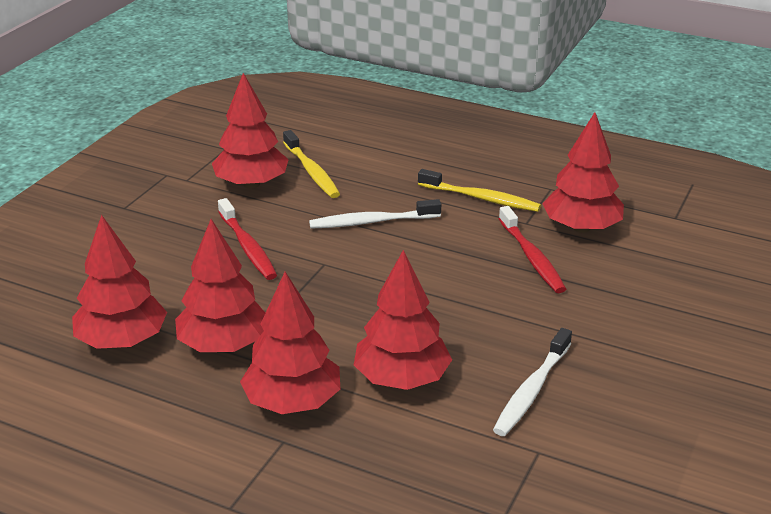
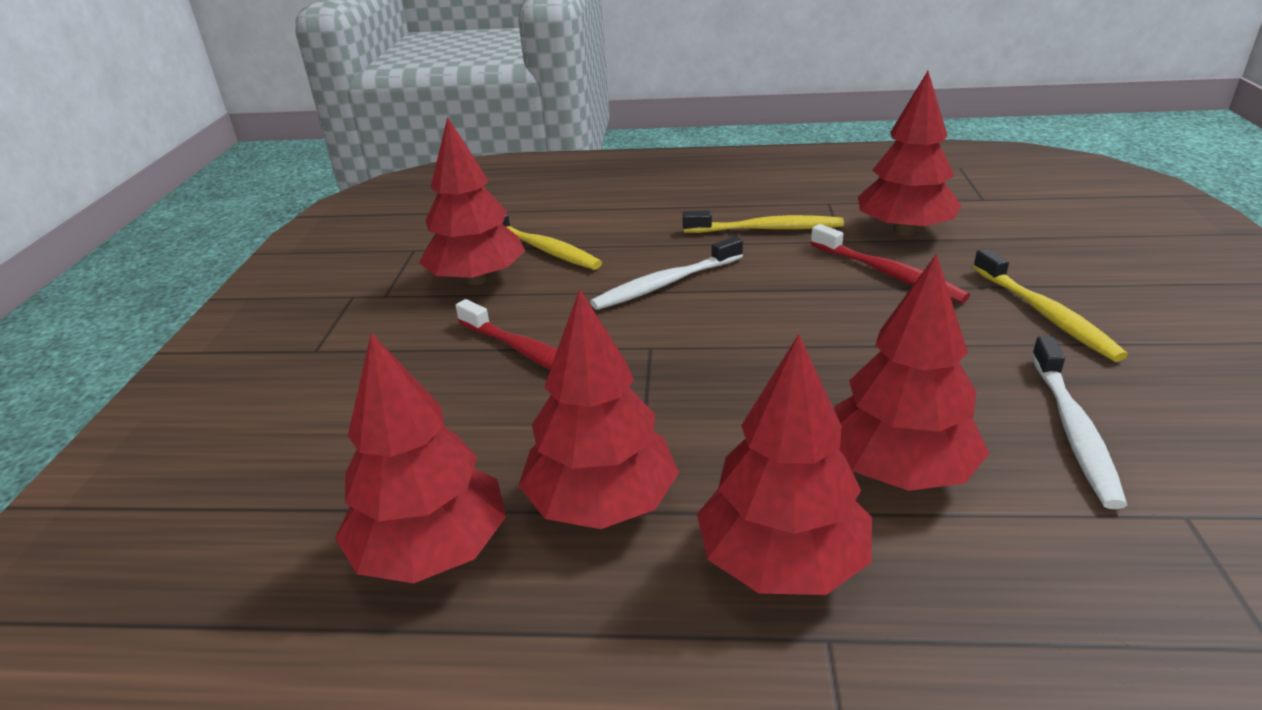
camera: 20 degrees left, 0 degrees up
none -> yellow toothbrush [973,248,1128,362]

